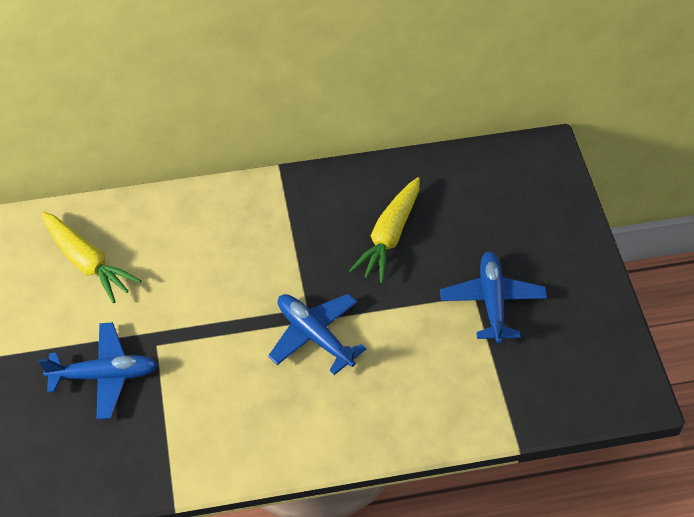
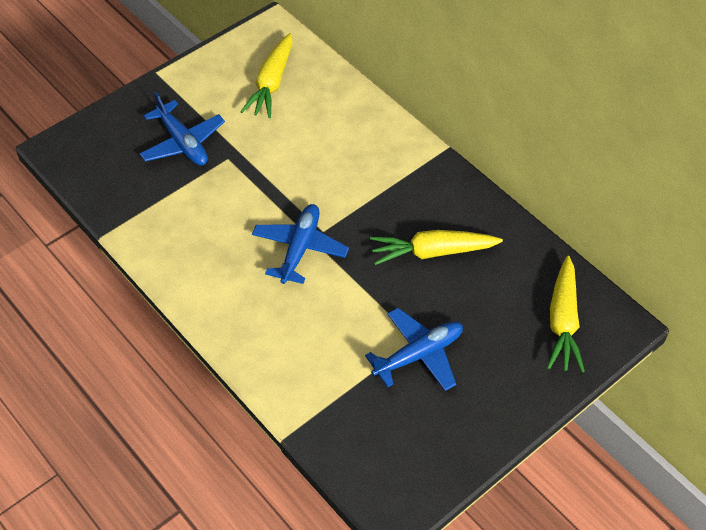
camera: 60 degrees right, 0 degrees up
none -> yellow carrot [547,256,585,373]

